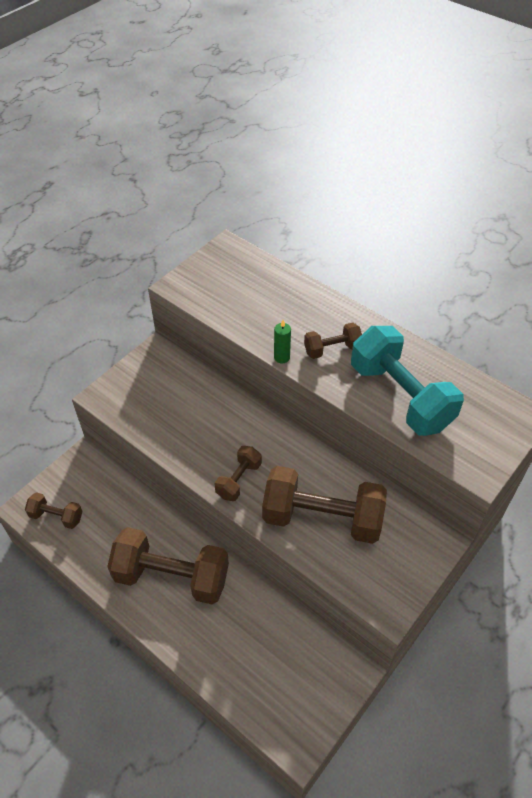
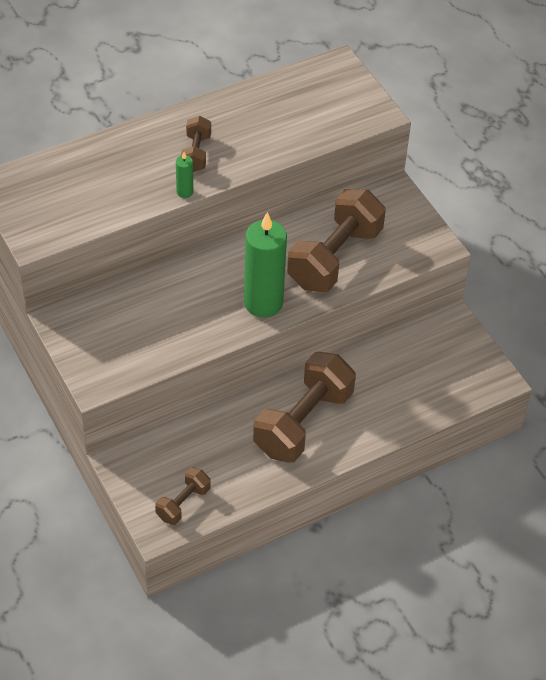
camera: 70 degrees left, 0 degrees up
brown dumbbell [215,446,262,501] -> green candle [244,212,287,318]
turquoise dumbbell [351,326,464,436] -> none

